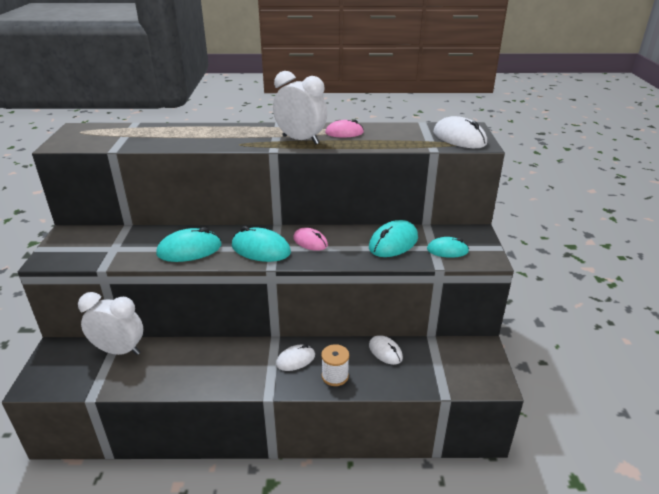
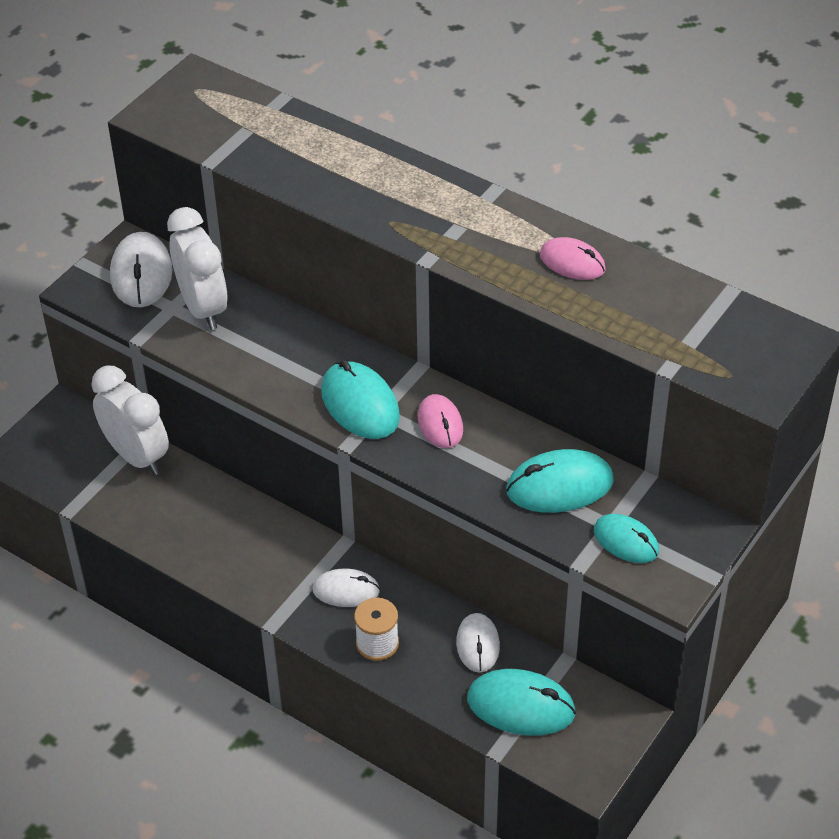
camera: 35 degrees right, 15 degrees up
turquoise mouse [156,227,221,262] -> turquoise mouse moved to [467,669,576,736]
white clock [273,71,327,144] -> white clock moved to [167,207,228,330]
white mouse [433,116,487,148] -> white mouse moved to [110,232,172,307]

